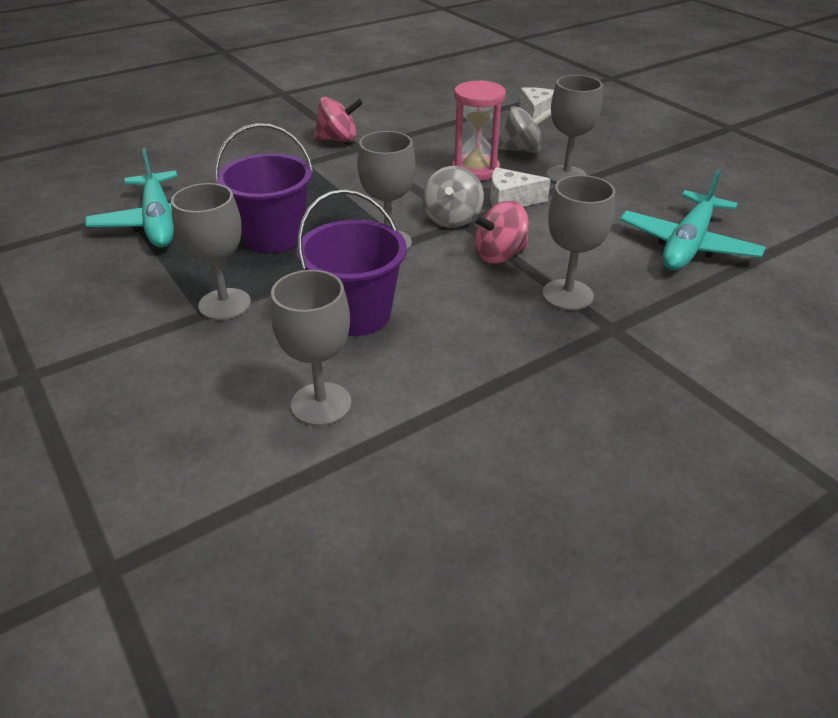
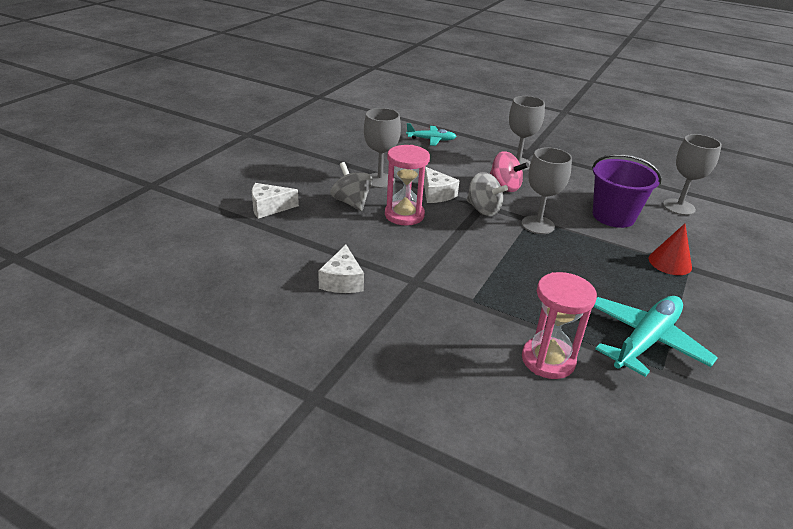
camera: 120 degrees left, 5 degrees down
grey goblet [171,183,251,320] -> red cone [649,224,692,275]
purple bucket [215,123,314,253] -> none
pink spinning top [314,97,363,142] -> none
grey spinning top [422,166,484,228] -> grey spinning top turned 60 degrees clockwise [467,172,508,216]
turquoise plane [620,169,766,270] -> turquoise plane [406,123,457,146], size x0.57
none -> white cheese [318,245,364,293]
none -> pink hourglass [522,272,597,379]

